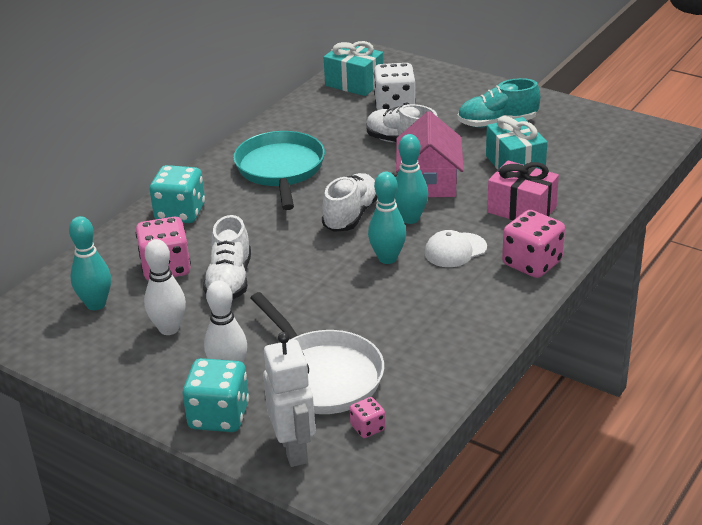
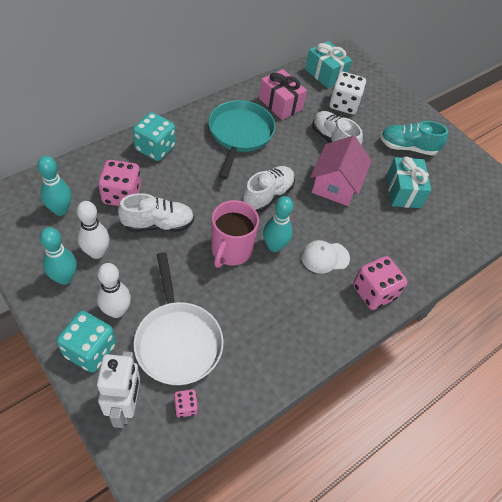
camera: 10 degrees right, 20 degrees up
white shoe [203,215,251,300] -> white shoe turned 120 degrees counterclockwise [118,193,194,232]
turquoise bowling pin [395,134,428,224] -> turquoise bowling pin moved to [40,227,77,285]
pink gift [487,160,559,220] -> pink gift moved to [259,69,307,120]
none -> pink mug [211,200,259,268]

